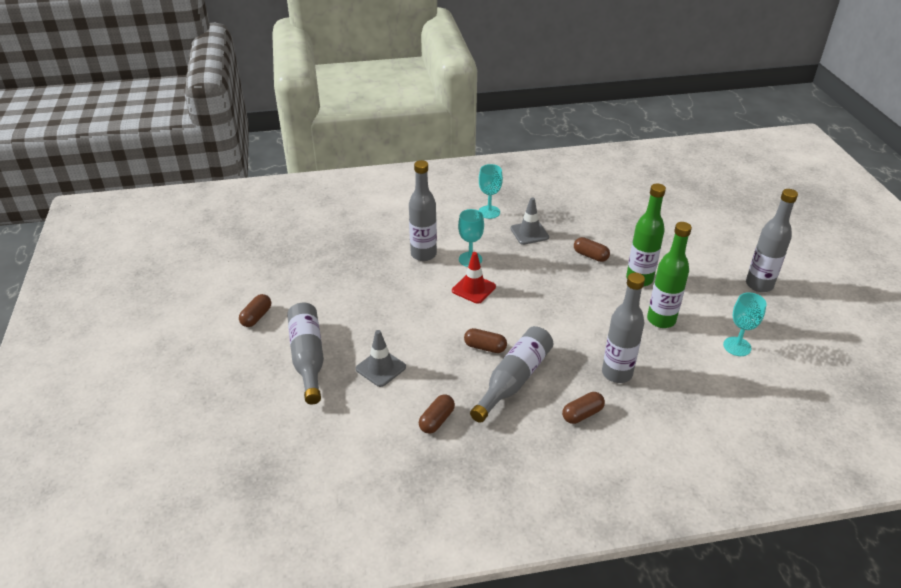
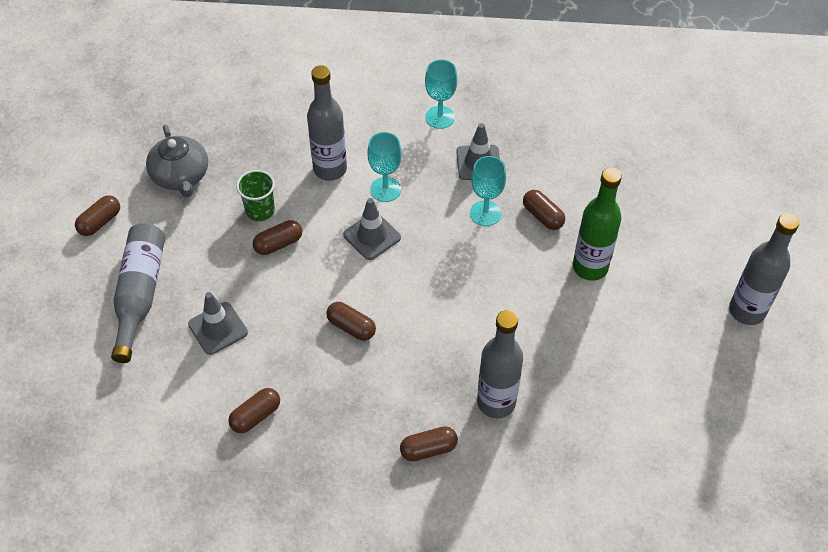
camera: 15 degrees right, 15 degrees up
red traffic cone [452,252,496,304] -> grey traffic cone [343,198,401,260]
grey bottle [470,326,553,423] -> none
green bottle [647,222,692,328] -> none
turquoise goblet [723,292,767,356] -> turquoise goblet moved to [470,156,506,226]
none -> grey teapot [146,125,208,197]
none -> green cup [236,170,275,221]
none -> brown capsule [253,220,302,255]

